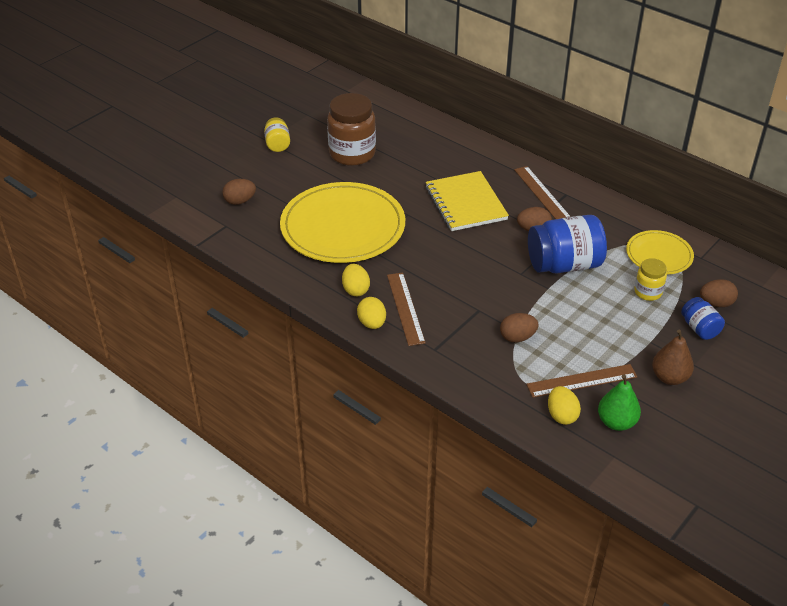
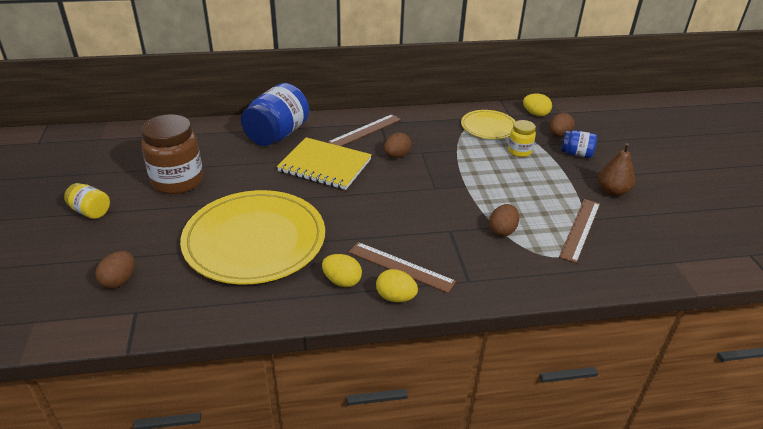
camera: 50 degrees left, 5 degrees down
brown ruler [514,166,571,219] -> brown ruler turned 60 degrees counterclockwise [328,114,401,146]
blue jar [528,215,607,273] -> blue jar moved to [241,83,309,146]
yellow egg [548,386,581,425] -> yellow egg moved to [523,93,552,117]
green pear [598,374,641,431] -> none

